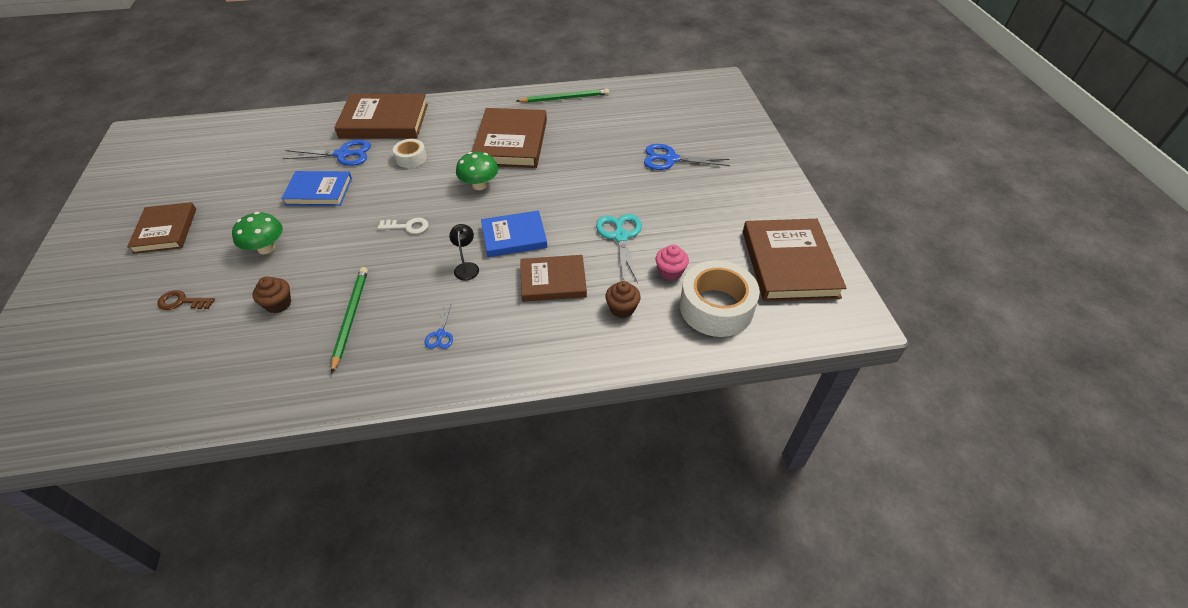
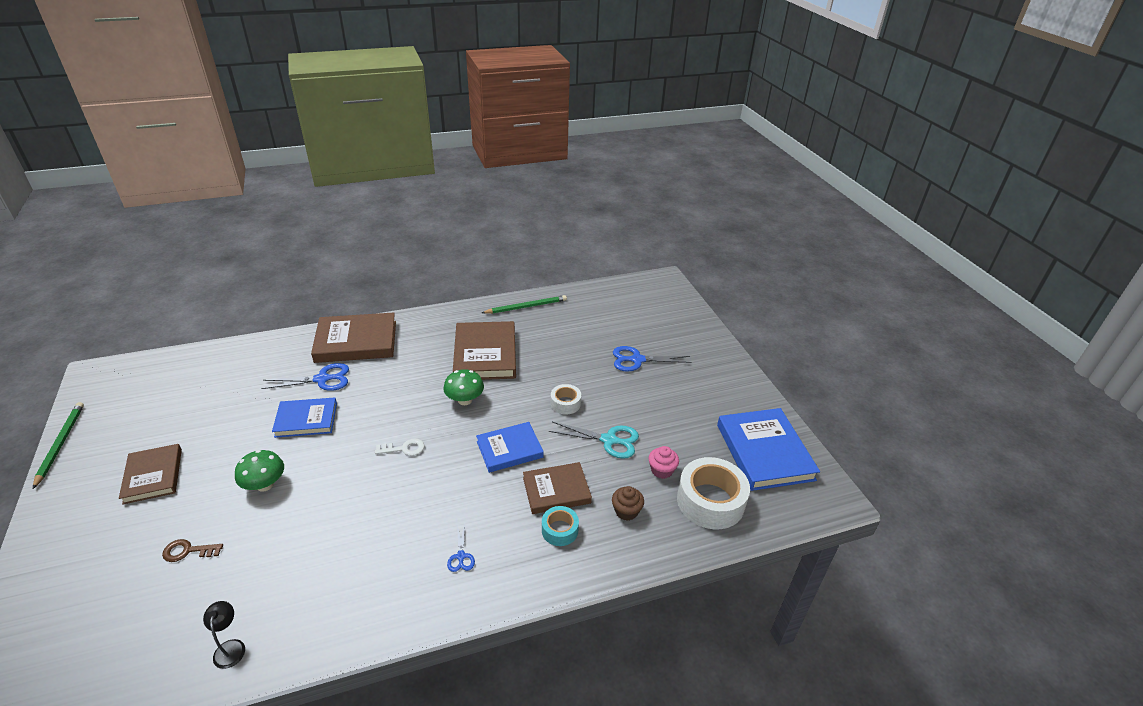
camera: 10 degrees left, 10 degrees down
brown cupcake [253,276,291,313] -> none
green pencil [331,267,368,374] -> green pencil moved to [33,402,84,489]
white tape [393,139,427,168] -> white tape moved to [550,384,581,415]
black lamp [449,224,479,281] -> black lamp moved to [203,601,245,669]
turquoise scissors [596,214,642,283] -> turquoise scissors turned 120 degrees clockwise [549,422,639,459]
brown book [743,219,846,302] -> blue book [717,408,820,491]
none -> turquoise tape [542,506,579,546]

